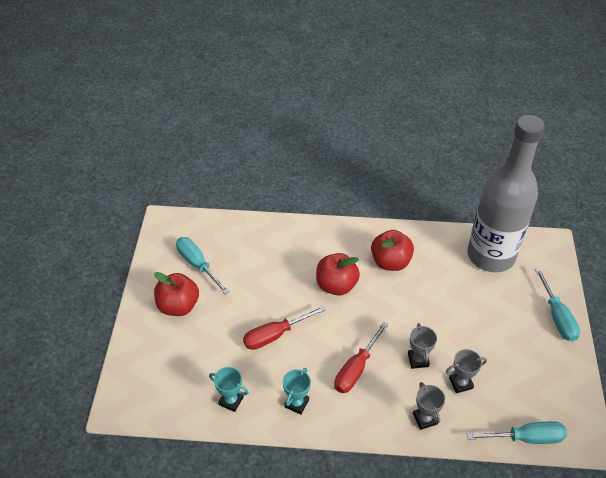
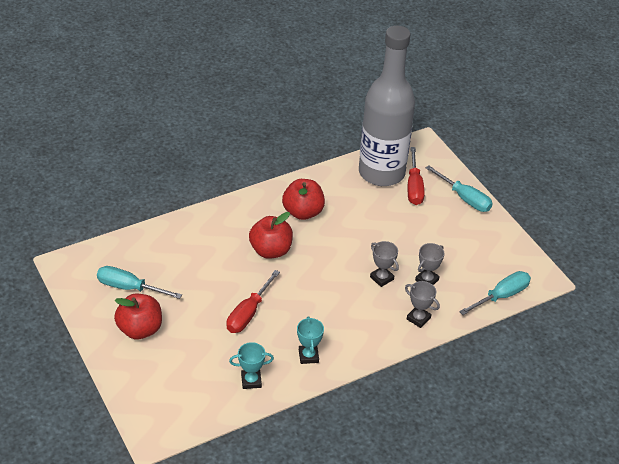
camera: 35 degrees left, 5 degrees down
red screwdriver [334,322,388,393] -> red screwdriver moved to [408,147,424,205]

